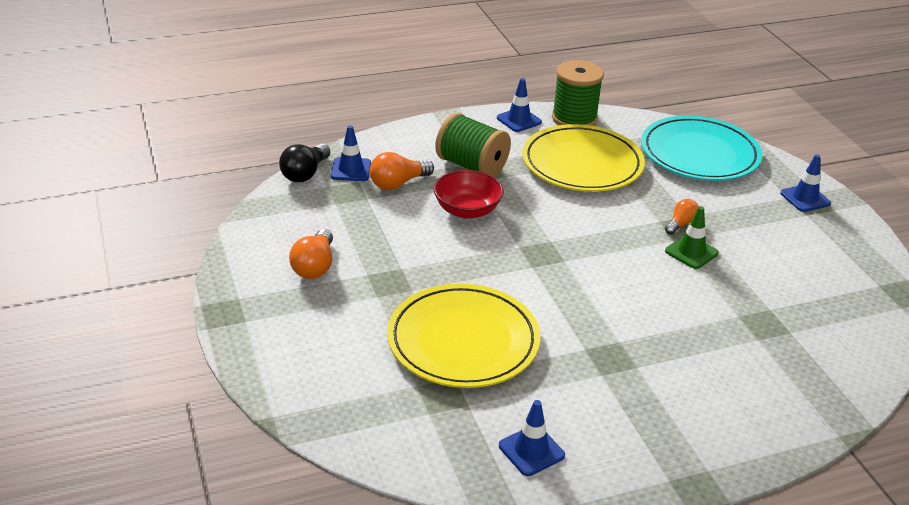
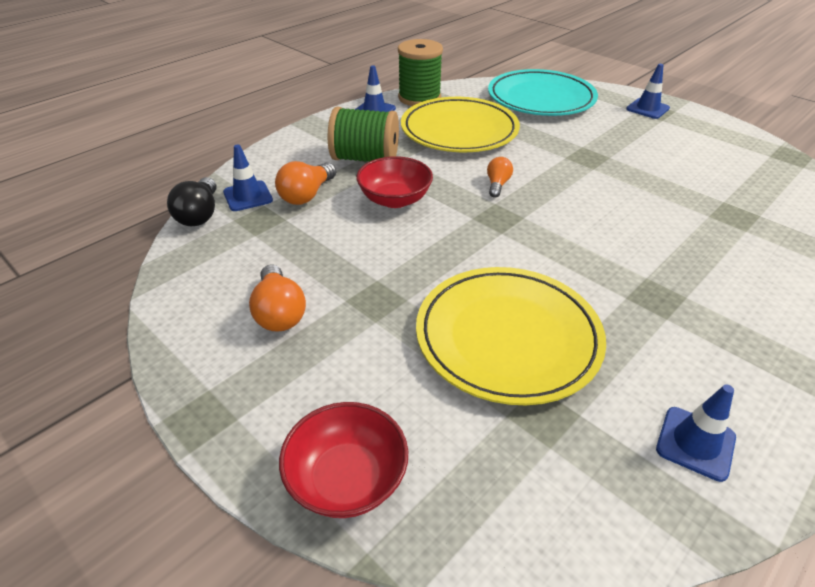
camera: 25 degrees left, 5 degrees up
orange light bulb [665,199,699,235] -> orange light bulb moved to [487,157,513,198]
green traffic cone [665,206,719,269] -> none
none -> red bowl [279,402,408,518]

